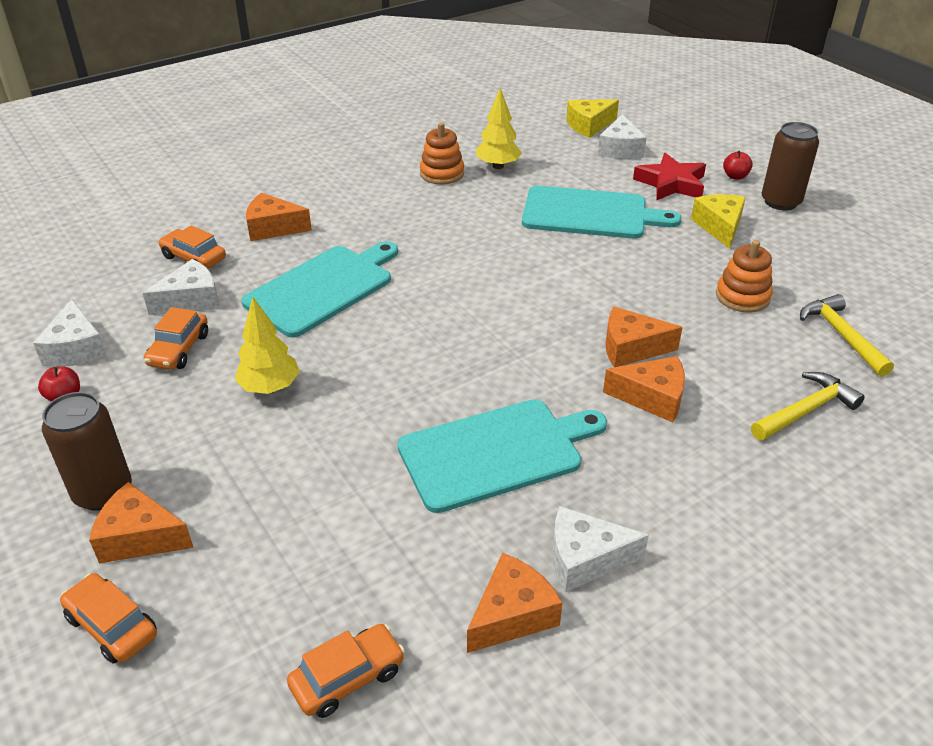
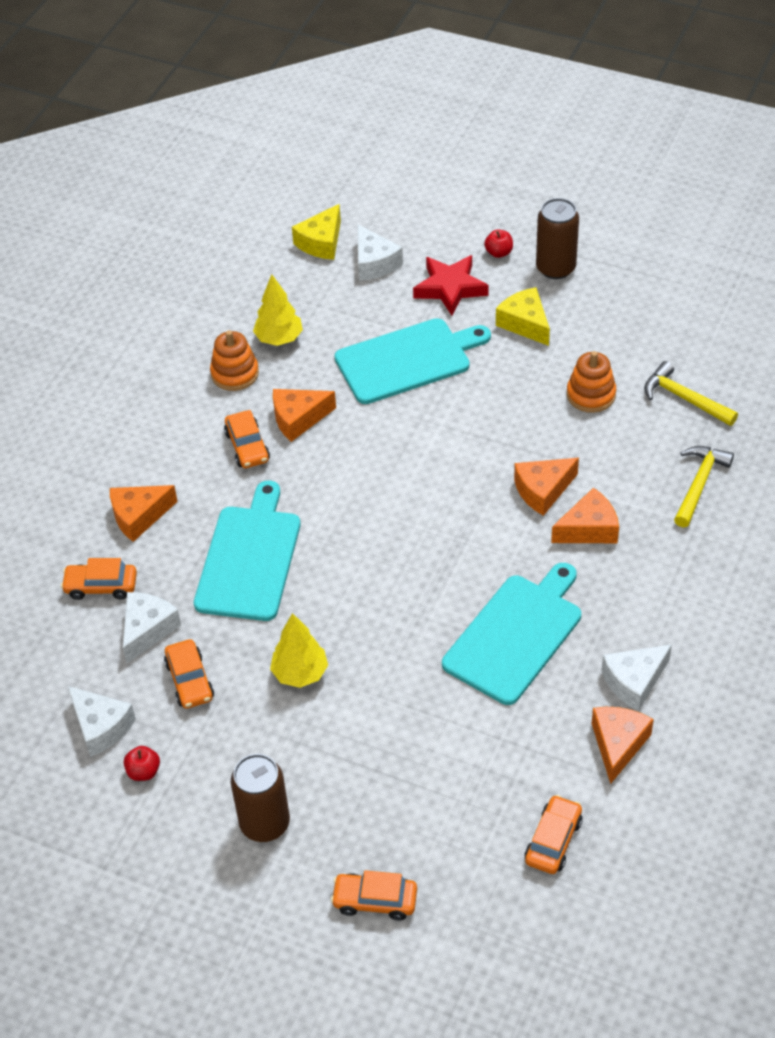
camera: 30 degrees left, 10 degrees up
orange cheese [89,482,194,563] -> orange cheese moved to [273,389,336,442]
none -> orange car [224,410,270,468]

